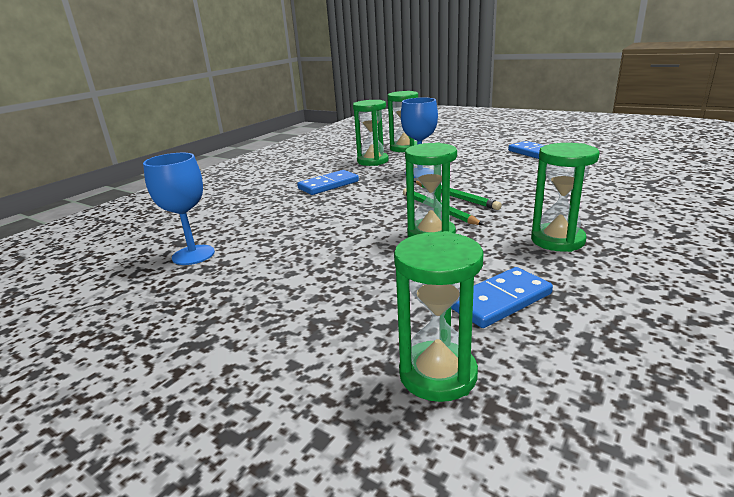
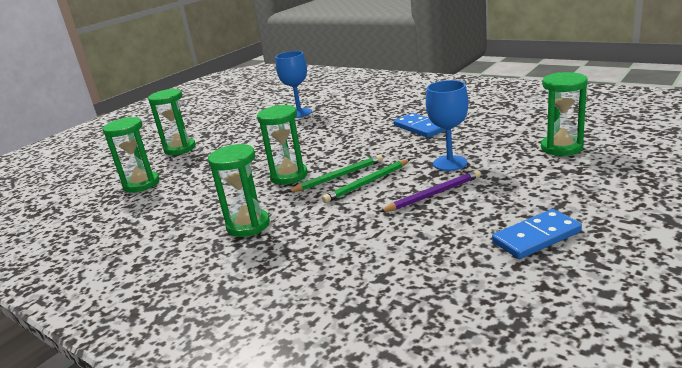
camera: 95 degrees right, 0 degrees up
green hourglass [353,100,389,166] -> green hourglass moved to [148,88,196,155]
blue domino [451,267,553,328] -> none
none -> purple pencil [380,170,481,212]

